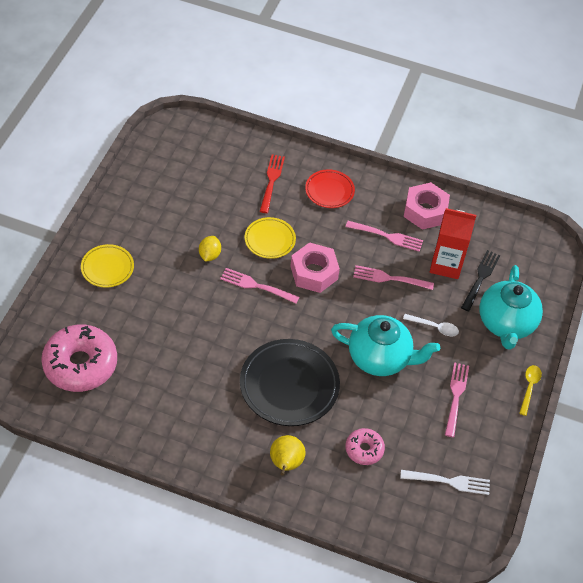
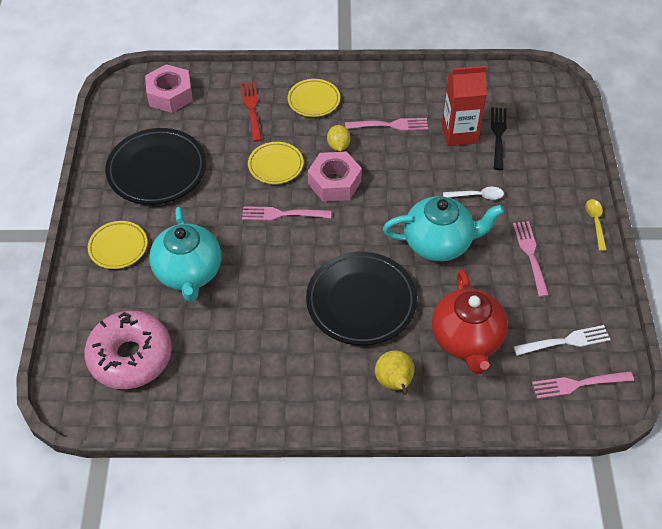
camera: 15 degrees left, 0 degrees up
yellow lemon [199,236,221,262] -> yellow lemon moved to [327,125,350,151]
red plate [305,169,355,208] -> yellow plate [288,79,340,117]
pink donut [345,428,385,465] -> red teapot [432,269,508,374]
pink fork [353,265,434,290] -> pink fork moved to [532,371,634,399]
pink nut [404,182,450,230] -> pink nut moved to [145,64,193,113]
turquoise teapot [479,265,543,350] -> turquoise teapot moved to [149,207,221,302]
none -> black plate [105,128,206,205]

